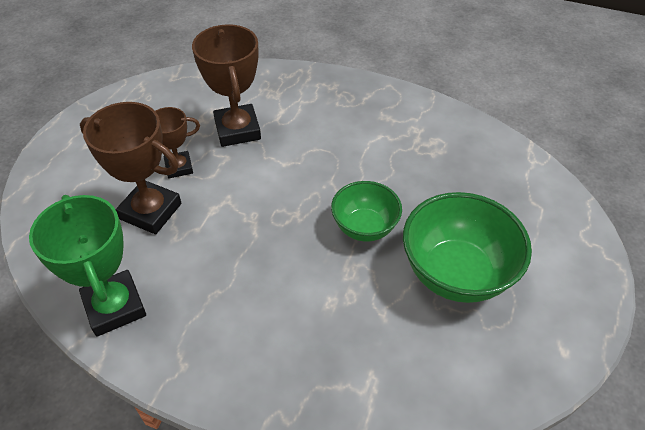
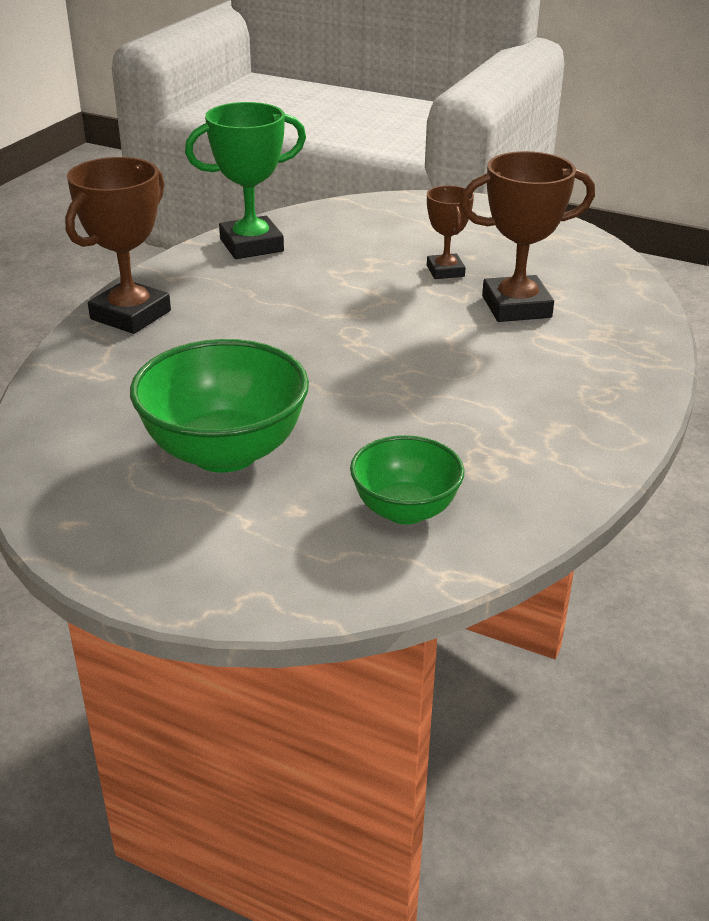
camera: 95 degrees right, 15 degrees down
brown trophy [80,102,181,234] -> brown trophy moved to [65,157,171,334]
green bowl [331,181,402,242] -> green bowl moved to [350,435,465,525]

